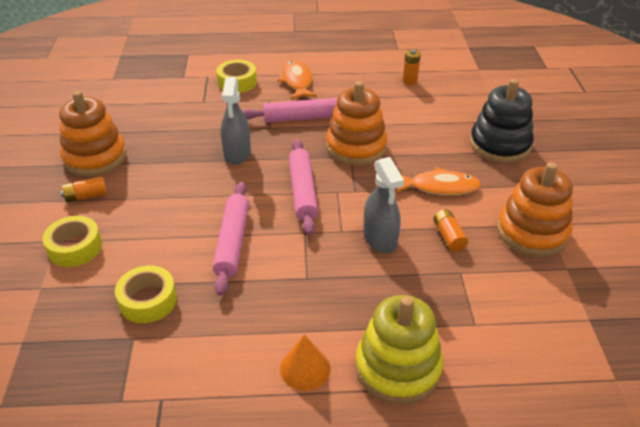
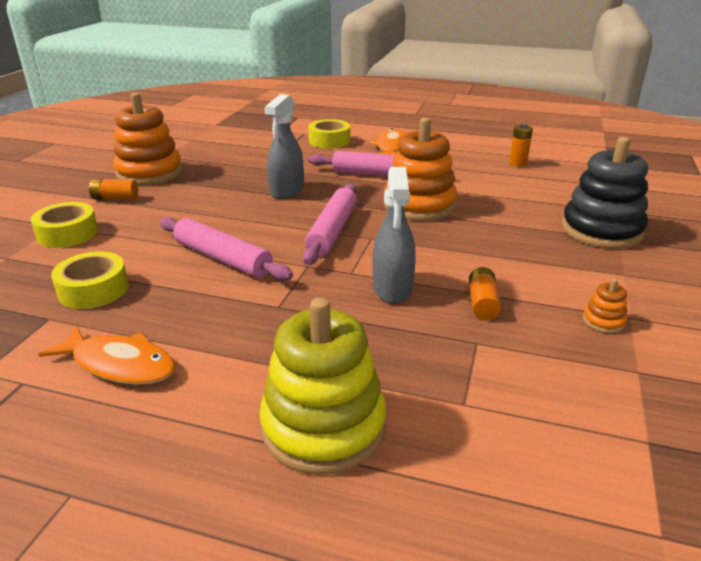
camera: 20 degrees right, 10 degrees down
pink rolling pin [212,182,249,296] -> pink rolling pin turned 75 degrees counterclockwise [160,217,293,281]
orange cone [280,334,331,391] -> none
orange fish [396,167,481,195] -> orange fish moved to [38,325,176,385]
orange stacking toy [497,162,573,257] -> orange stacking toy [583,279,627,333], size x0.41

